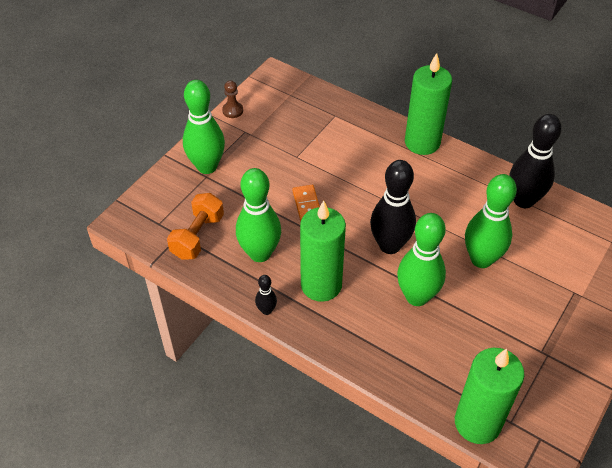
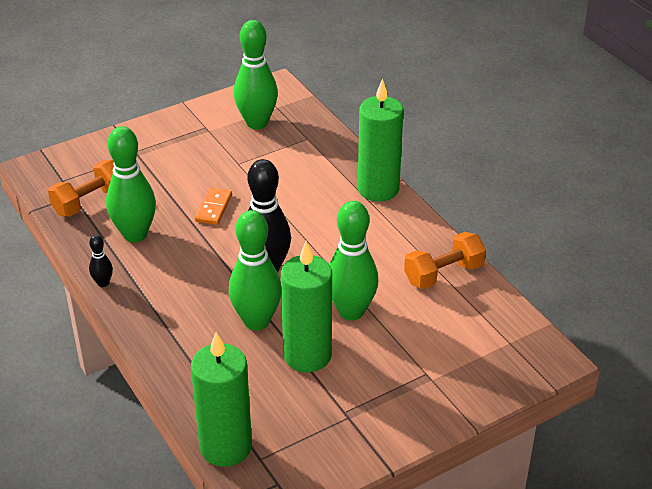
camera: 25 degrees right, 10 degrees down
green bowling pin [183,80,225,174] -> green bowling pin moved to [234,20,278,130]
brown pawn [222,80,243,118] -> none
green candle [300,200,346,302] -> green candle moved to [281,241,332,372]
black bowling pin [510,114,562,208] -> orange dumbbell [404,232,486,289]

